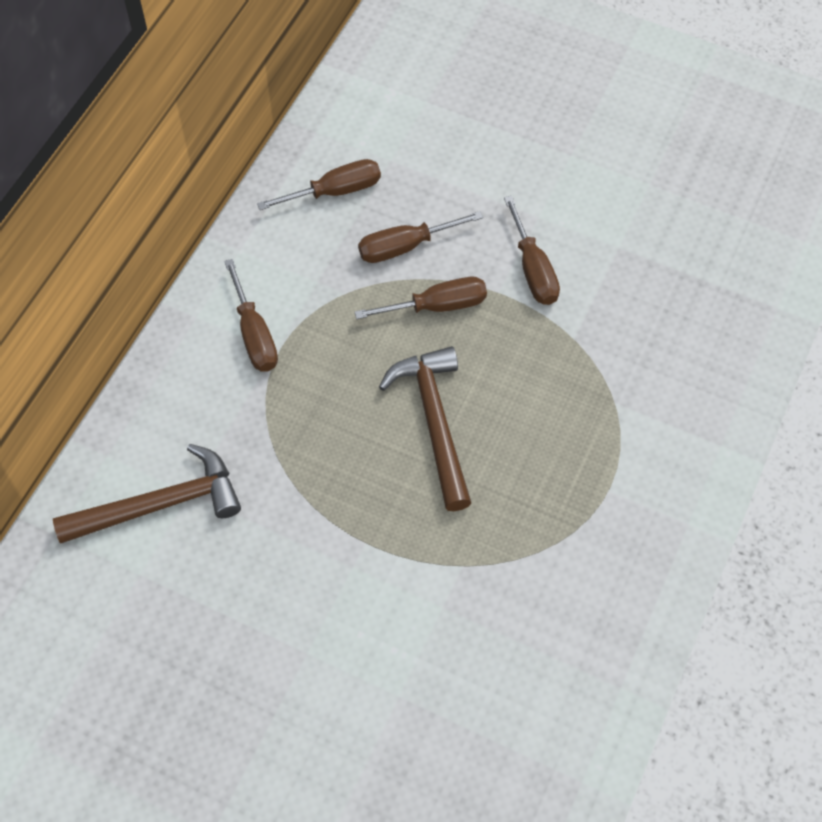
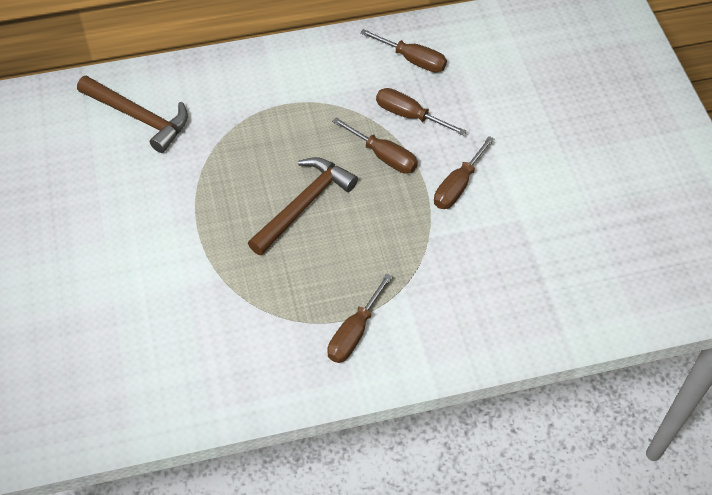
camera: 50 degrees right, 5 degrees down
brown screwdriver [224,259,278,372] -> brown screwdriver moved to [327,273,392,363]

